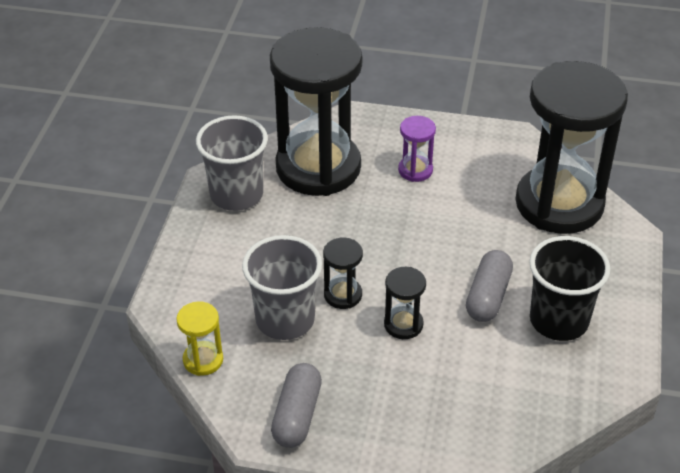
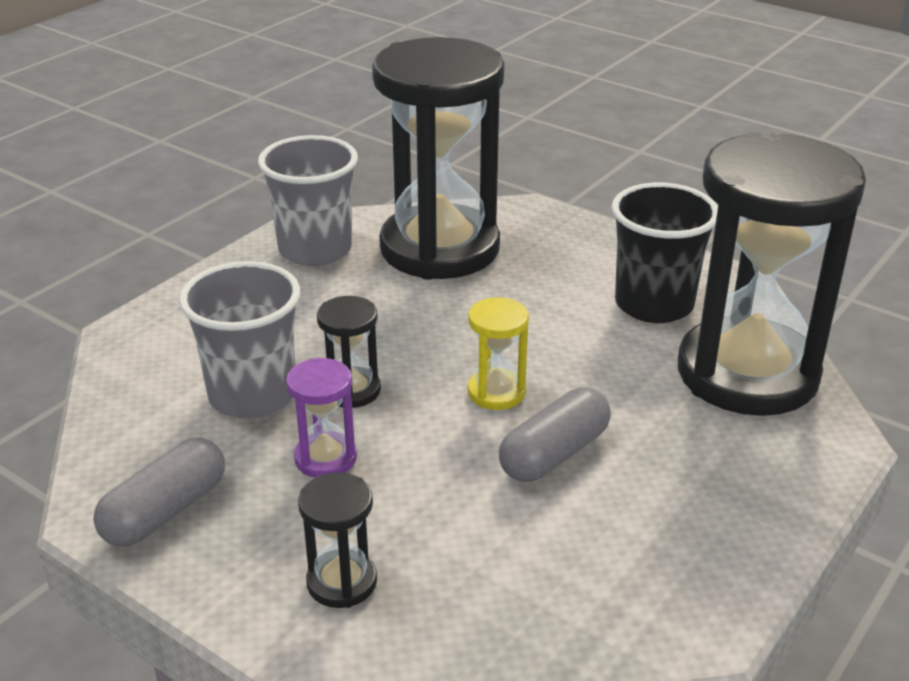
camera: 25 degrees right, 10 degrees down
yellow hourglass [176,301,223,376] -> yellow hourglass moved to [468,298,529,410]
black hourglass [384,267,426,339] -> black hourglass moved to [298,472,377,608]
purple hourglass [398,116,436,182] -> purple hourglass moved to [286,358,357,478]
black cup [529,236,610,341] -> black cup moved to [611,183,718,323]

